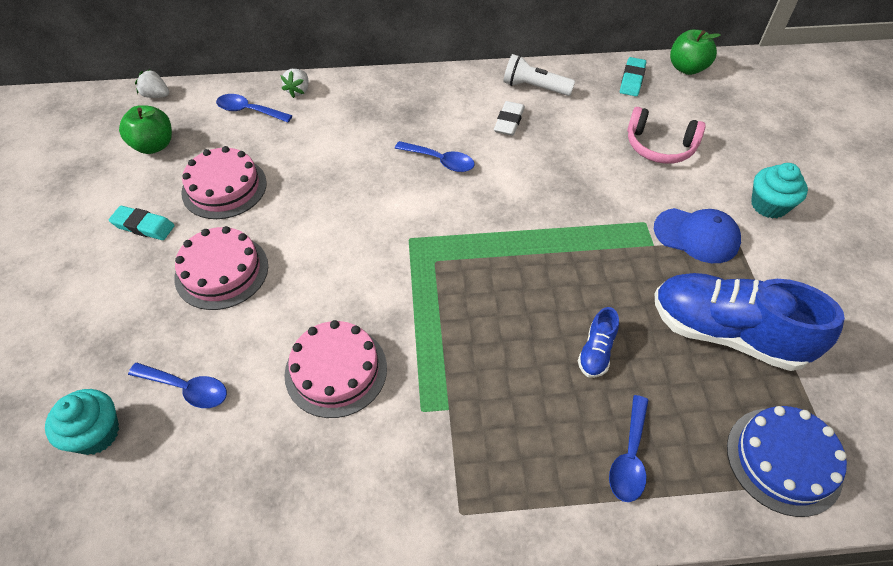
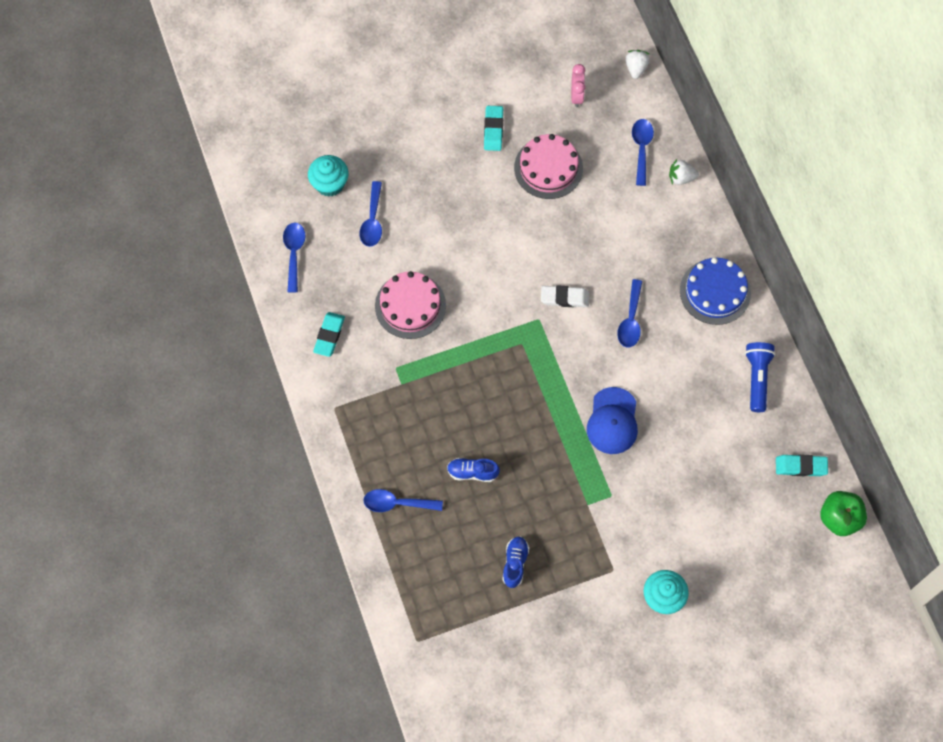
camera: 75 degrees right, 15 degrees up
green apple [119,105,172,154] -> pink clock [571,64,586,107]
pink cake [174,226,268,310] -> none
white eraser [494,101,525,136] -> white eraser moved to [541,285,589,307]
white flashlight [504,54,575,96] -> blue flashlight [745,342,775,412]
pink headphones [627,107,706,164] -> none
blue cap [654,208,741,263] -> blue cap moved to [587,387,638,454]
blue shoe [655,273,845,371] -> blue shoe [502,537,529,588], size x0.43
blue cake [727,406,847,517] -> blue cake moved to [680,257,751,325]
none -> blue spoon [283,223,306,293]
none -> turquoise eraser [313,312,345,357]

